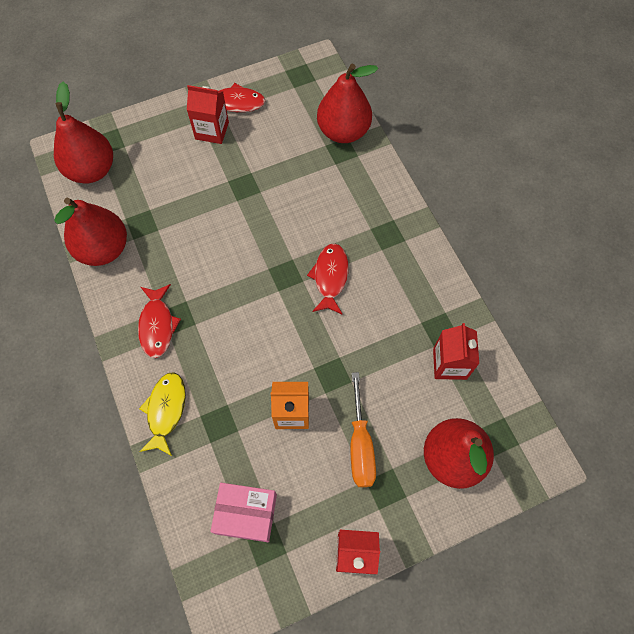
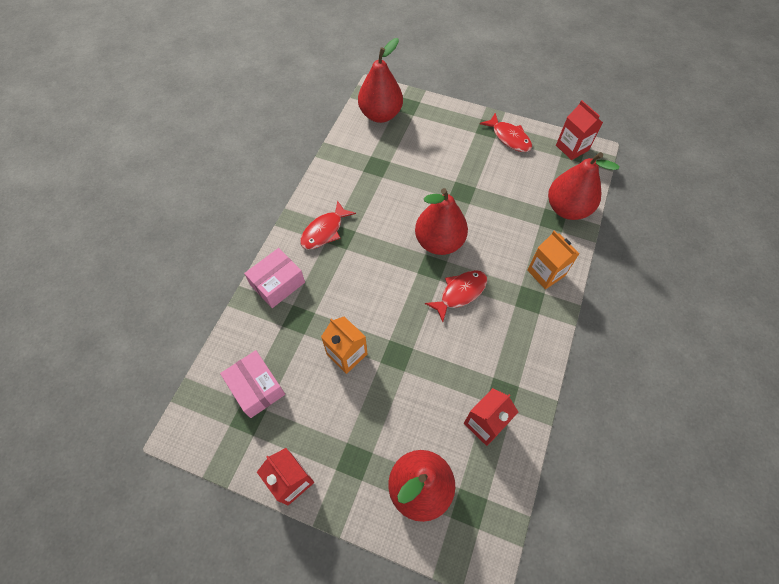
camera: 45 degrees right, 5 degrees down
red pear [54,198,127,266] -> red pear moved to [415,188,468,255]
yellow fish [139,372,186,456] -> pink box [244,248,305,308]
red carton [187,85,229,144] -> red carton moved to [556,100,603,160]
orange screwdriver [350,372,376,487] -> none
none -> orange carton [527,231,580,289]

